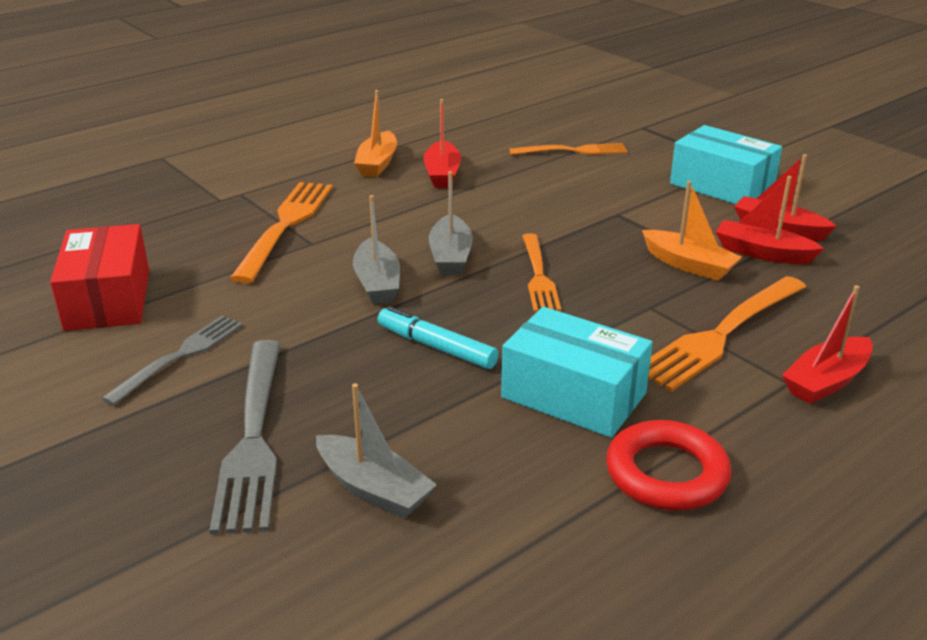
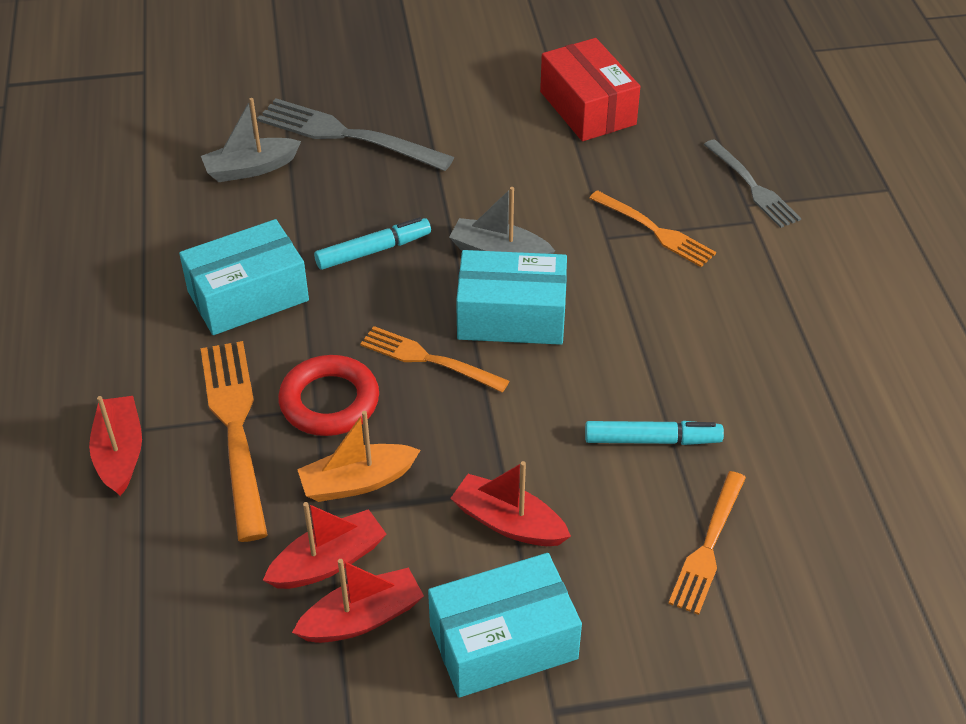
camera: 120 degrees right, 15 degrees up
red box [50,224,149,331] -> red box turned 45 degrees clockwise [540,38,640,141]
grey fork [101,316,243,406] -> grey fork moved to [704,139,801,228]
orange fork [230,182,333,283] -> orange fork [589,190,716,267], size x0.64
orange boat [354,90,397,177] -> none
red boat [423,99,461,188] -> red boat moved to [450,461,571,546]
grey boat [429,171,473,275] -> turquoise box [456,250,567,345]
red ring [606,420,731,511] -> red ring moved to [278,355,379,436]
none -> turquoise marker [585,421,724,445]

